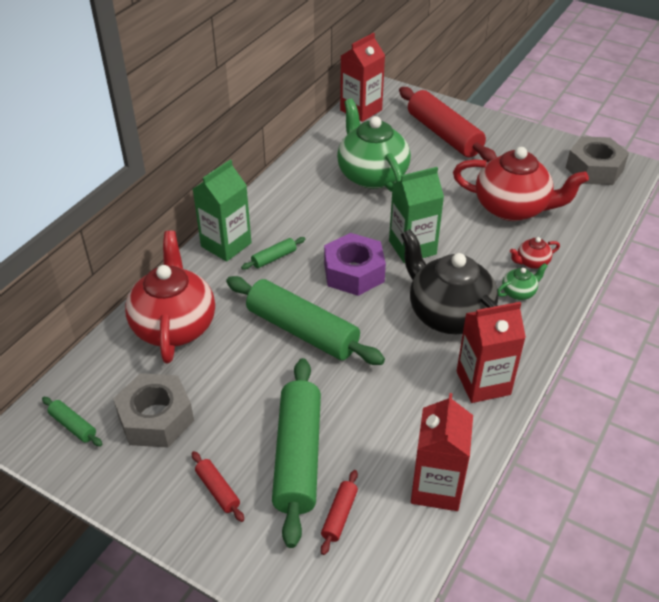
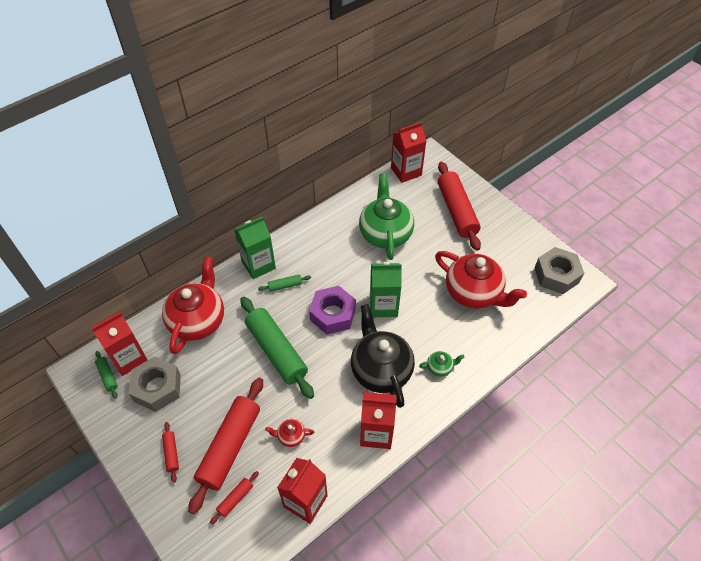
camera: 20 degrees right, 10 degrees up
green rolling pin [272,358,321,548] -> red rolling pin [188,378,263,514]
red teapot [510,237,560,269] -> red teapot moved to [265,419,314,447]
none -> red carton [91,312,148,376]

